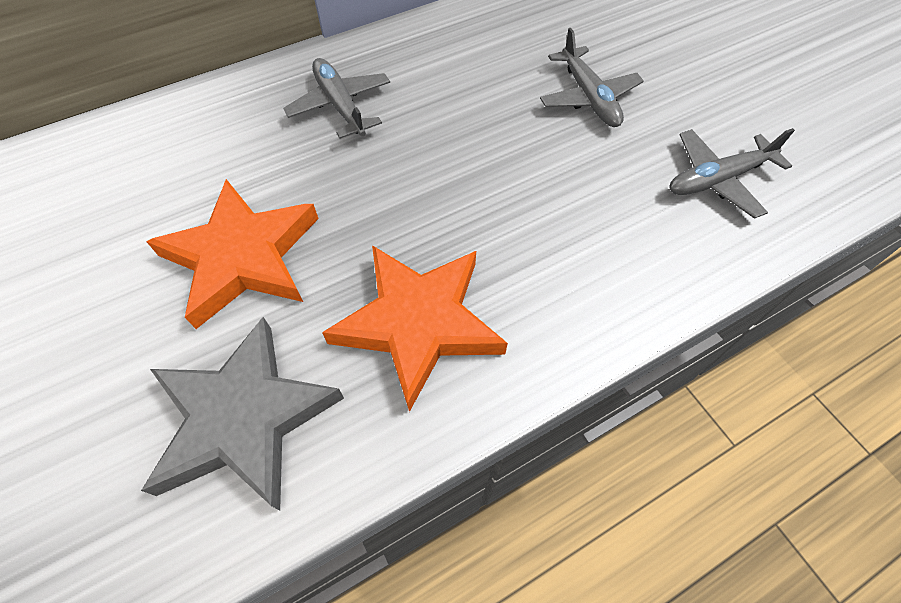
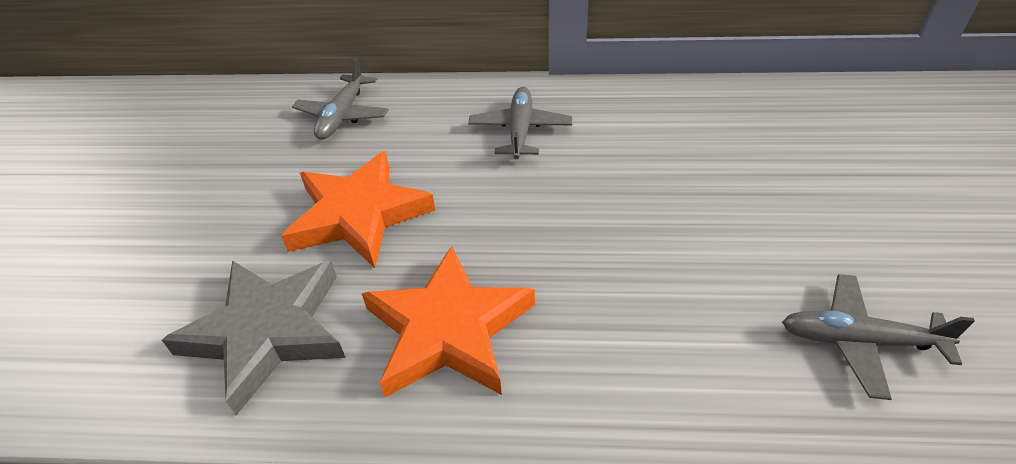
camera: 35 degrees right, 15 degrees down
grey plane [540,28,644,127] -> grey plane moved to [292,57,389,140]

